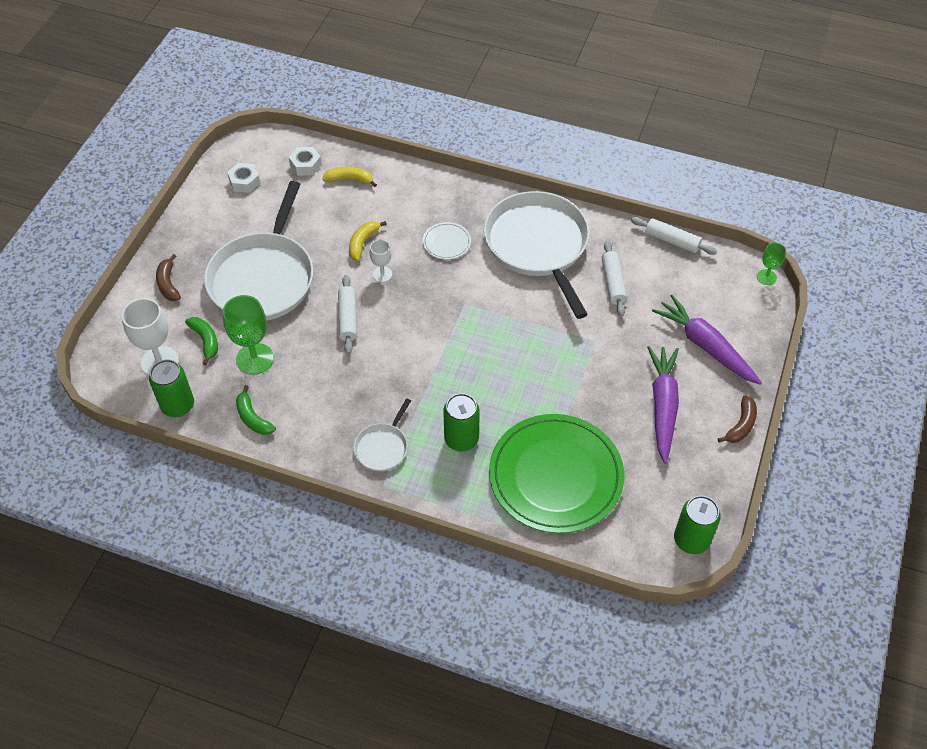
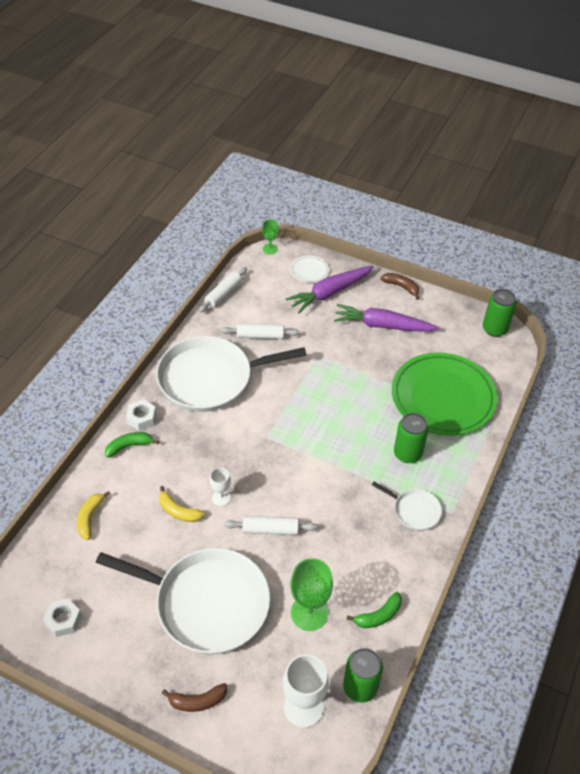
camera: 85 degrees left, 5 degrees down
green banana [185,317,218,365] -> green banana moved to [105,432,159,458]
white nut [289,147,322,176] -> white nut moved to [126,399,156,431]
white plate [423,222,471,260] -> white plate moved to [291,256,329,283]

